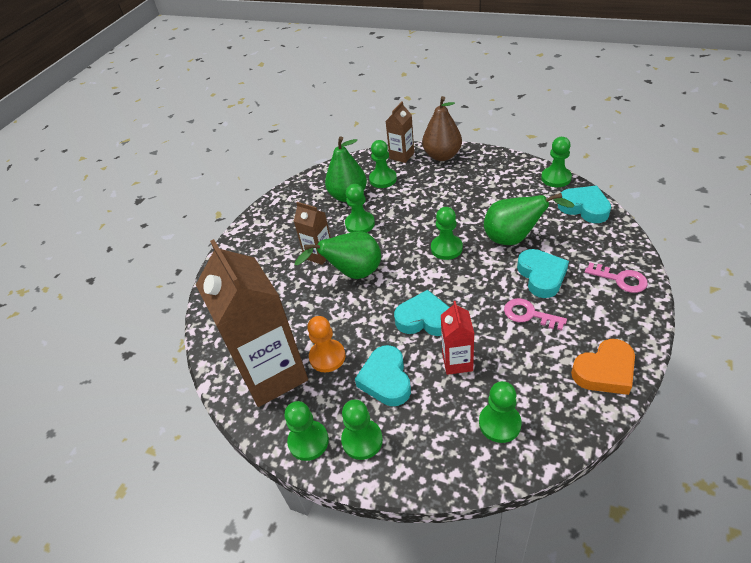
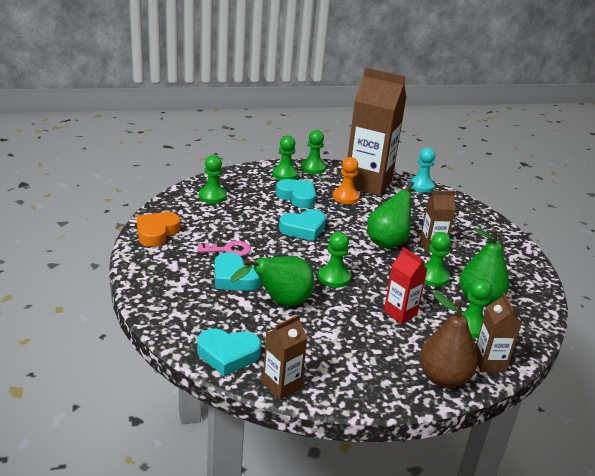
camera: 135 degrees right, 15 degrees down
red carton [441,301,475,375] -> red carton moved to [384,247,427,324]
green pawn [541,137,572,187] -> brown carton [262,315,307,400]
pink key [585,263,648,293] -> none
none -> turquoise pawn [409,148,435,193]

